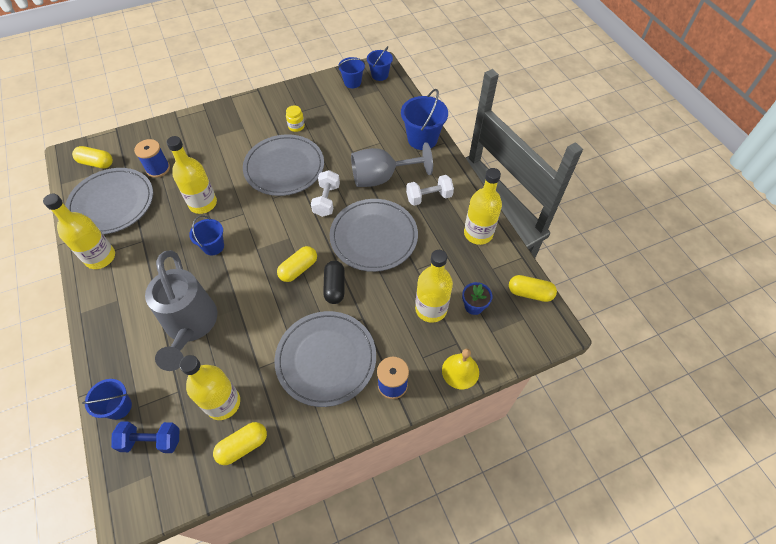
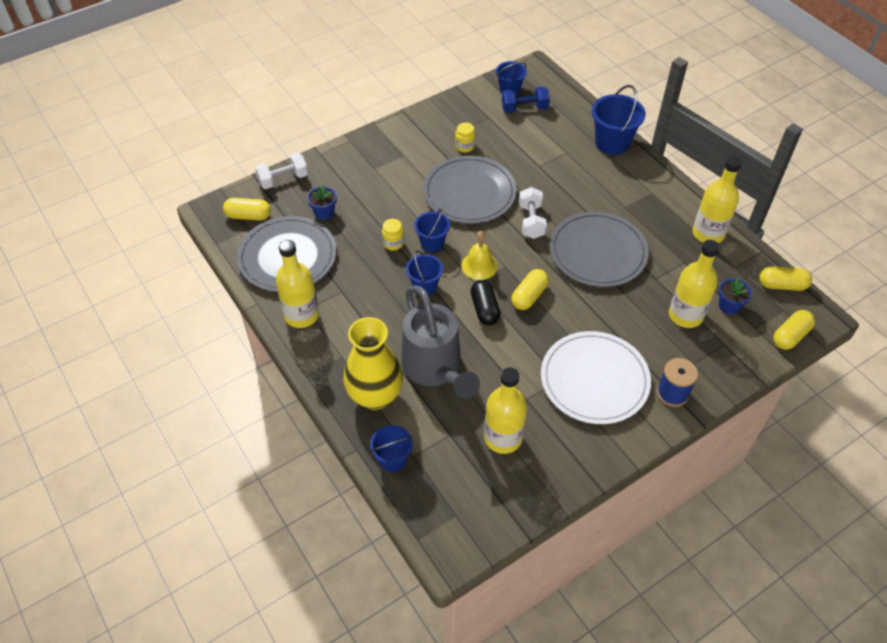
camera: 10 degrees left, 5 degrees down
blue dumbbell [111,421,179,453] -> blue dumbbell moved to [502,86,550,113]
blue spool [134,139,170,178] -> blue flower pot [307,185,337,220]
yellow bottle [166,136,217,214] -> yellow jar [382,219,404,251]
yellow capsule [213,422,267,465] -> yellow capsule moved to [773,310,815,350]
grey plate [274,311,376,407] -> white plate [541,331,651,424]
black capsule [323,261,345,304] -> black capsule moved to [471,280,500,325]
grey goblet [351,142,433,187] -> none
blue bucket [367,46,393,81] -> blue bucket moved to [414,209,450,252]
white dumbbell [406,175,454,206] -> white dumbbell moved to [255,153,308,189]
yellow bell [442,349,479,389] -> yellow bell moved to [461,231,498,280]
none -> yellow vase [343,317,403,410]

